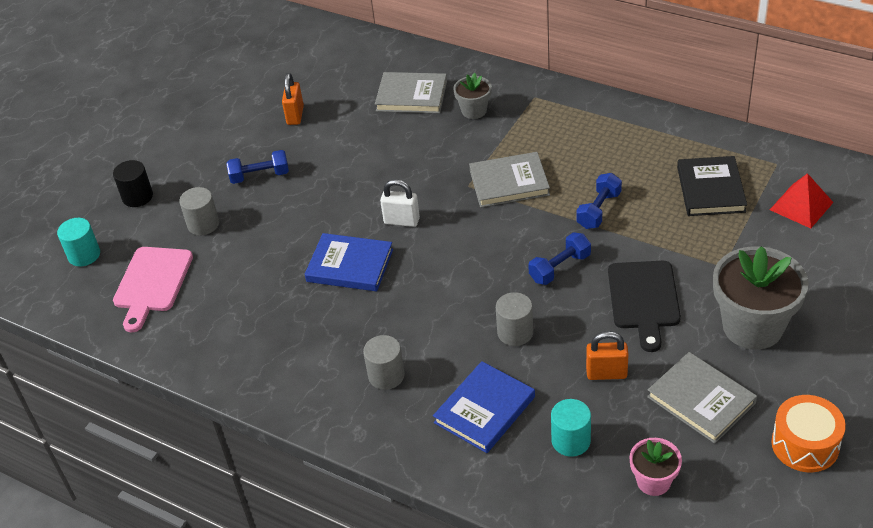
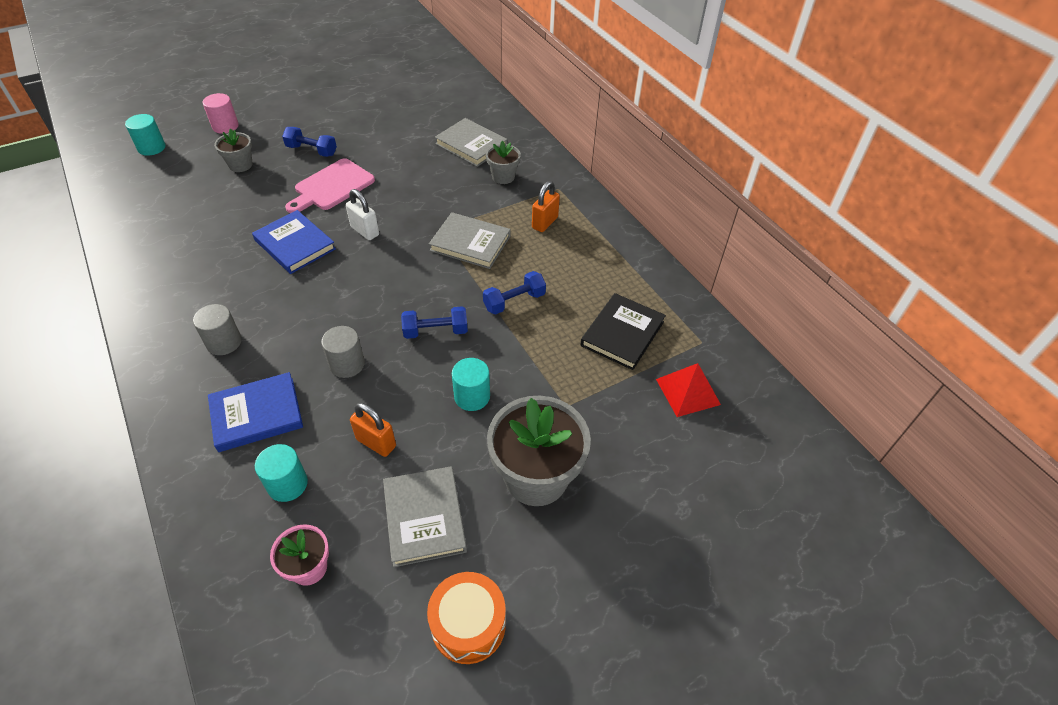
camera: 25 degrees right, 5 degrees up
black cylinder [113,160,153,207] -> pink cylinder [203,93,239,134]
pink cutting board [113,247,193,332] -> pink cutting board moved to [285,158,375,213]
grey cylinder [179,187,219,235] -> grey flower pot [214,129,253,172]
orange padlock [282,73,304,125] -> orange padlock moved to [532,181,560,232]
black cutting board [608,261,681,352] -> turquoise cylinder [452,358,490,411]

